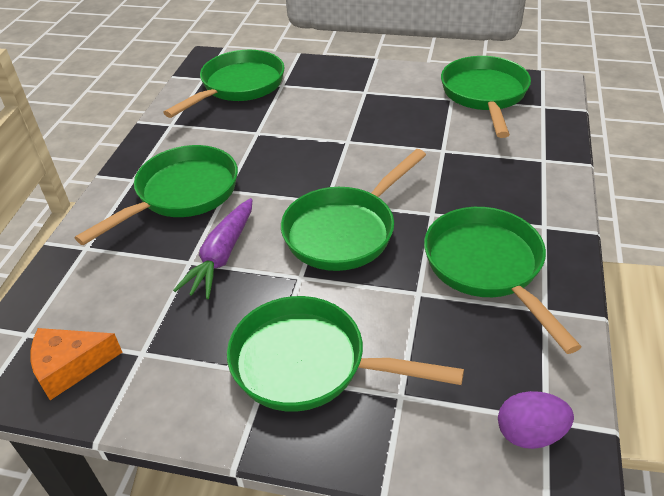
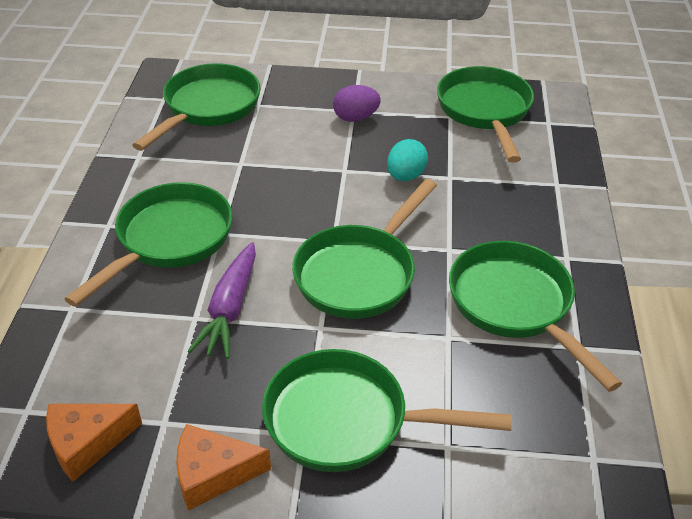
camera: 10 degrees left, 0 degrees up
purple egg [498,391,574,449] -> purple egg moved to [333,85,381,122]
none -> orange cheese [176,424,271,511]
none -> turquoise egg [387,139,428,181]

